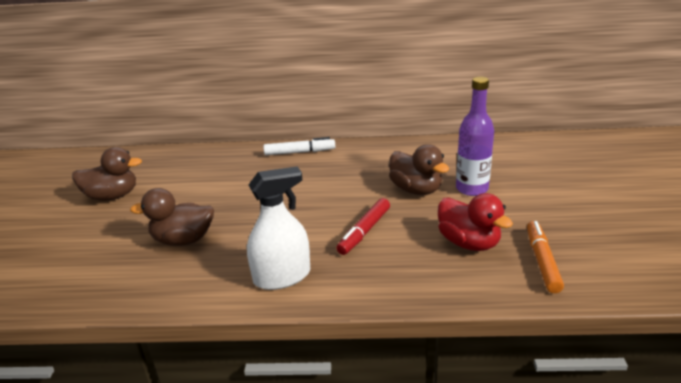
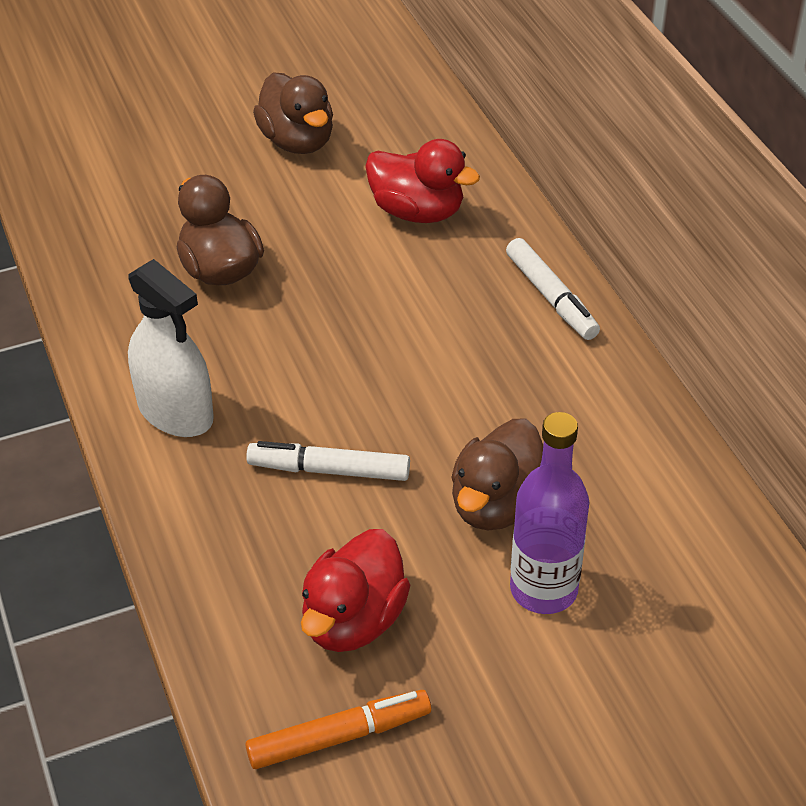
camera: 65 degrees right, 15 degrees up
red marker [336,198,390,255] -> white marker [246,441,410,481]
none -> red duck [365,139,480,223]

